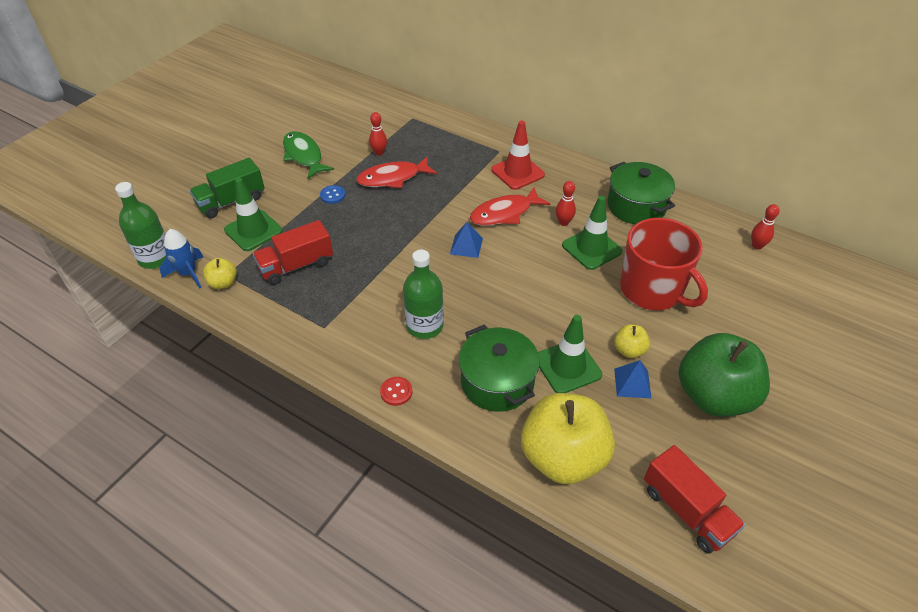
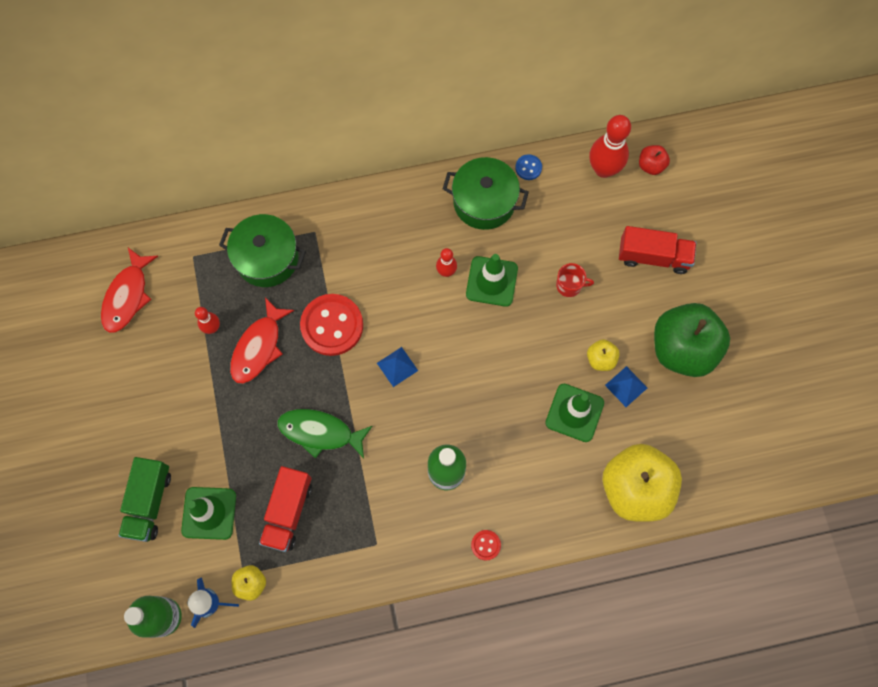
camera: 45 degrees left, 25 degrees up
green fish [283,131,334,179] -> green fish moved to [277,409,372,459]
blue button [320,185,345,204] -> blue button moved to [515,154,542,180]
green pot [459,324,540,412] -> green pot moved to [219,214,306,287]
red fish [470,187,550,226] -> red fish moved to [101,248,158,333]
red traffic cone [491,121,545,190] -> none
red mug [620,218,708,310] -> red mug [556,263,594,297], size x0.42
red truck [644,445,745,554] -> red truck moved to [619,226,697,274]
red bowling pin [751,204,779,250] -> red bowling pin [589,115,631,178], size x1.87
none -> red button [300,294,363,356]
none -> red apple [639,145,670,175]

